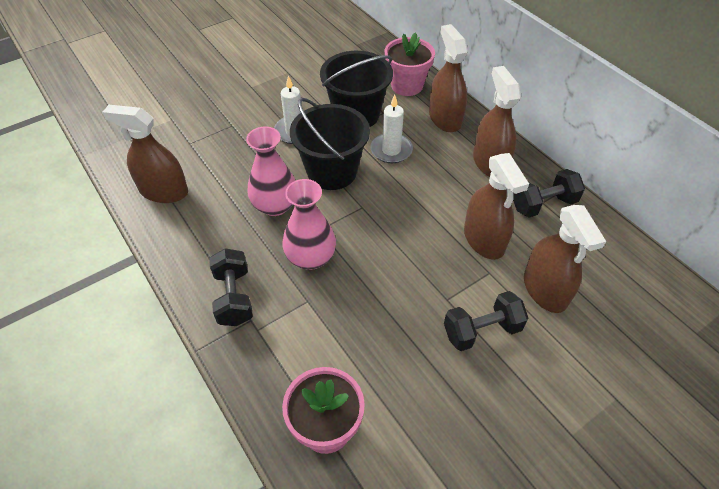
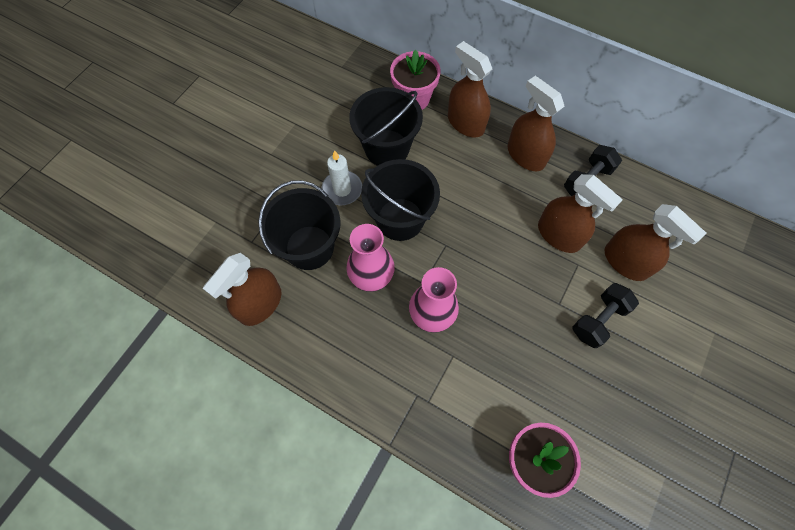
camera: 25 degrees left, 15 degrees up
brown spray bottle [102,105,188,203] -> brown spray bottle turned 45 degrees counterclockwise [203,253,282,326]
black dumbbell [209,248,253,326] -> none
white candle [370,95,413,163] -> none
none -> black bucket [258,180,341,270]

